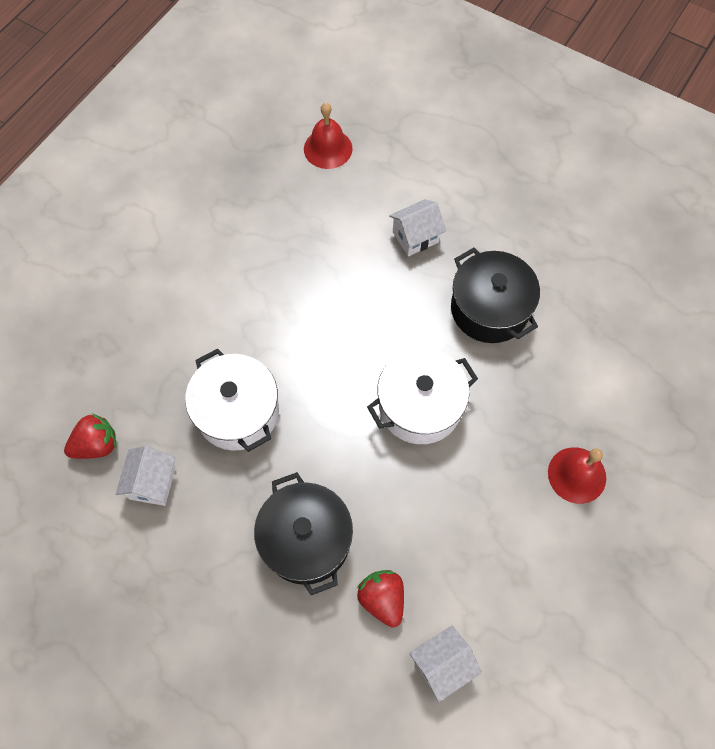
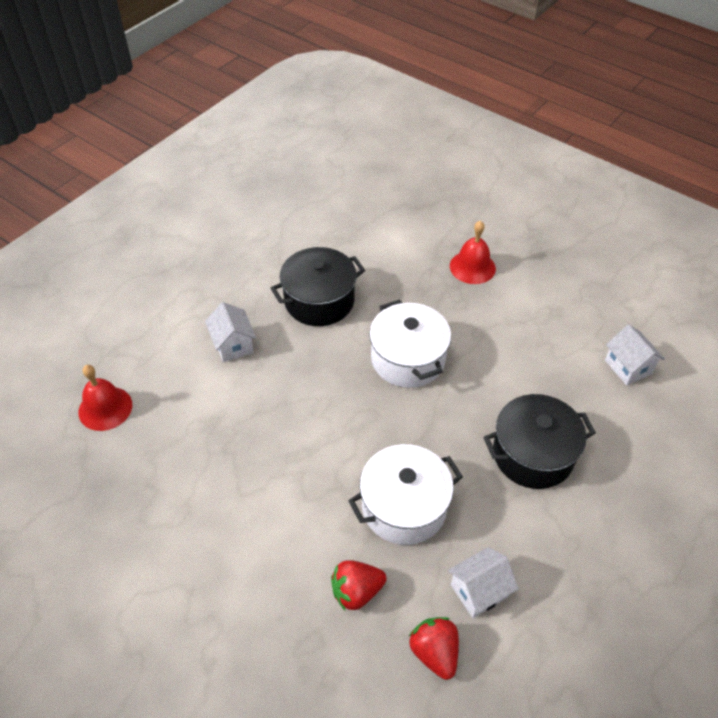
camera: 85 degrees left, 15 degrees down
white house [116,446,176,506] -> white house turned 45 degrees counterclockwise [448,547,519,618]
red strawberry [357,570,404,628] -> red strawberry moved to [331,560,386,611]

